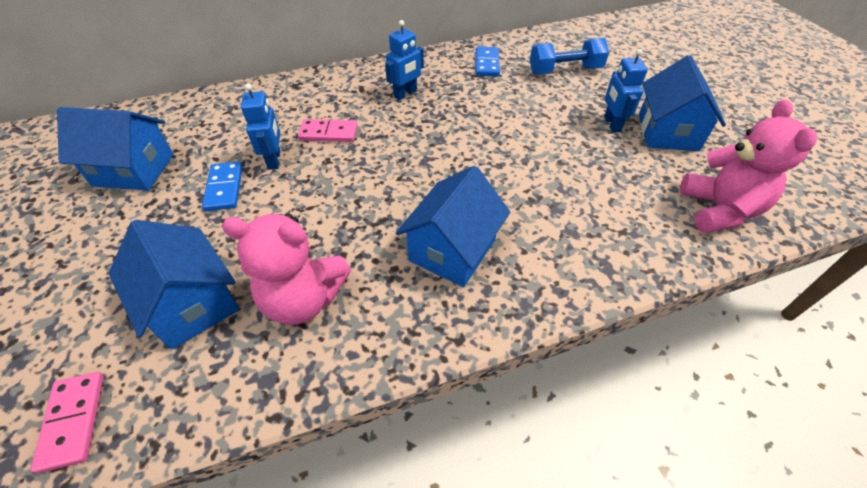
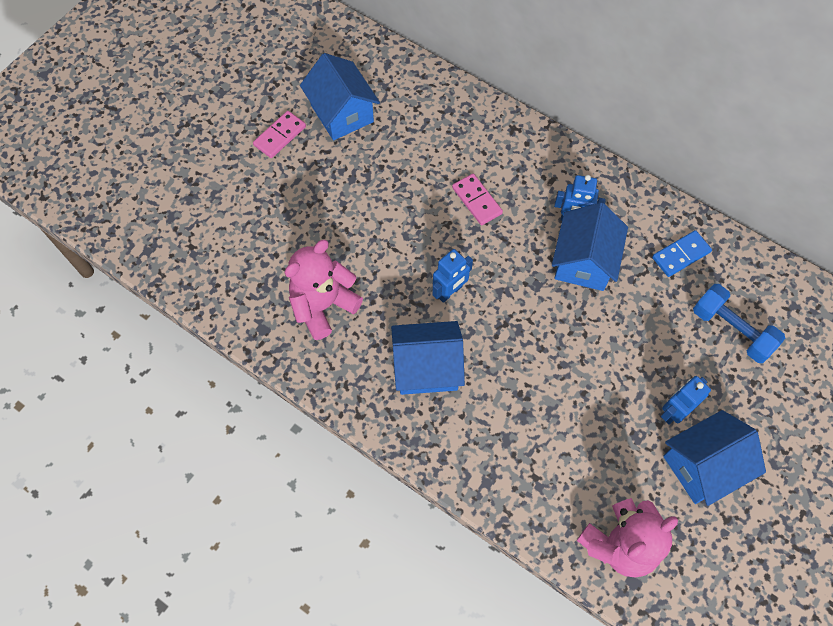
camera: 55 degrees right, 15 degrees up
pink domino [31,372,104,473] -> pink domino moved to [253,111,306,158]
blue house [109,220,240,350] -> blue house moved to [552,203,628,291]
blue domino [202,161,243,211] -> none
pink teddy bear [222,214,351,325] -> pink teddy bear turned 75 degrees clockwise [284,240,363,340]
blue robot [241,83,280,170] -> blue robot moved to [432,249,473,303]

